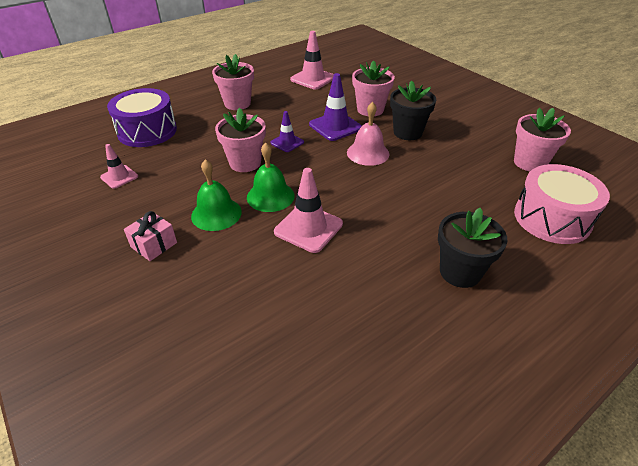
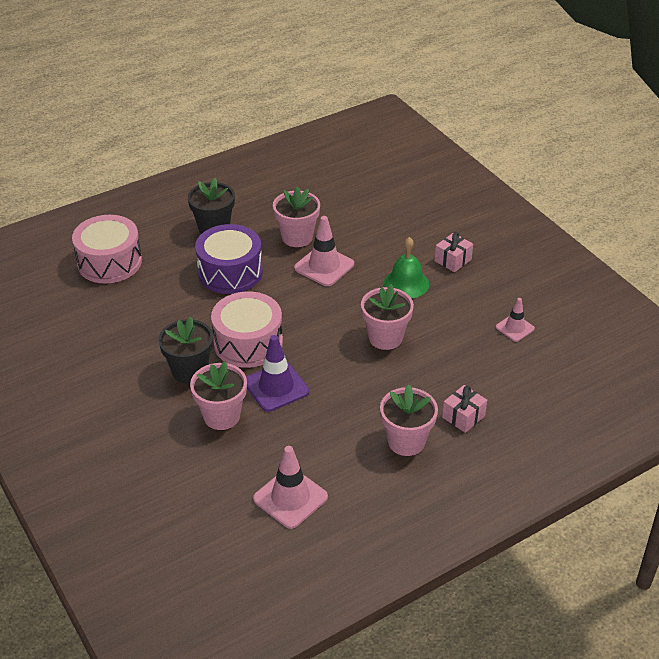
camera: 175 degrees left, 0 degrees up
purple drum [107,88,177,147] -> purple drum moved to [195,224,263,294]
green bell [247,143,295,212] -> none
purple traffic cone [270,111,304,152] -> none
pink bell [347,102,389,166] -> pink drum [211,291,283,368]
pink flower pot [514,108,571,171] -> pink flower pot moved to [273,186,320,247]
none -> pink gift [442,385,487,433]

